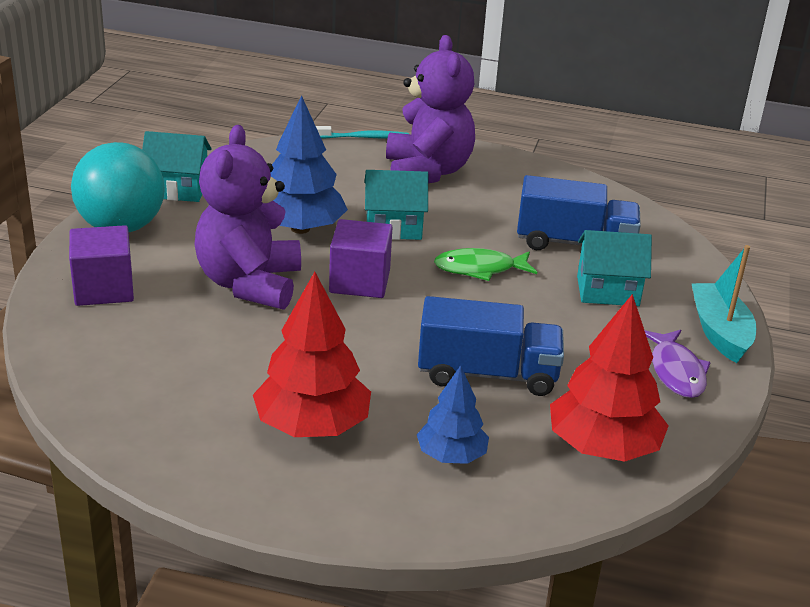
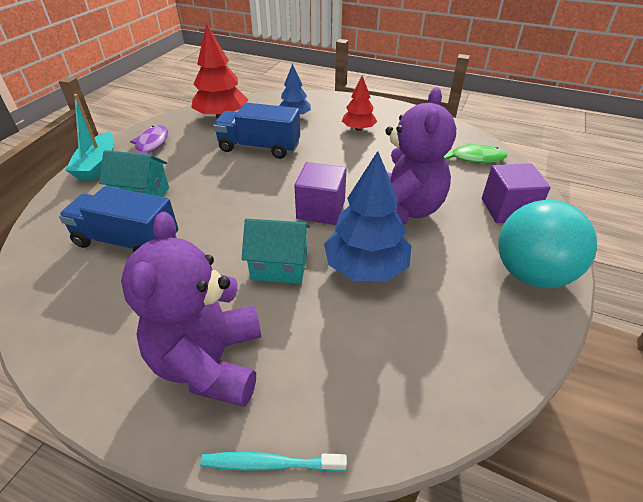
camera: 170 degrees left, 10 degrees up
turquoise house [142,131,212,202] -> none
red tree [253,272,371,437] -> red tree [342,76,377,131], size x0.60
green fish [434,248,537,281] -> green fish moved to [444,143,507,163]

